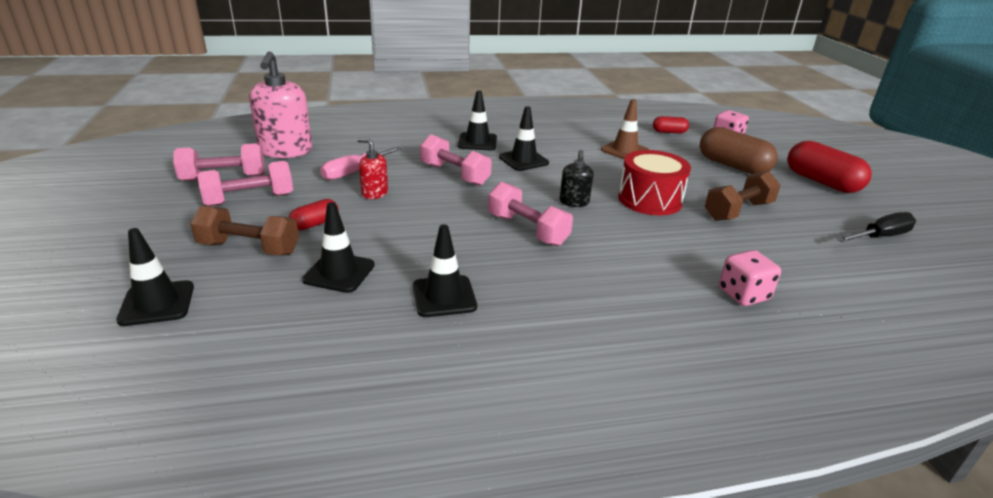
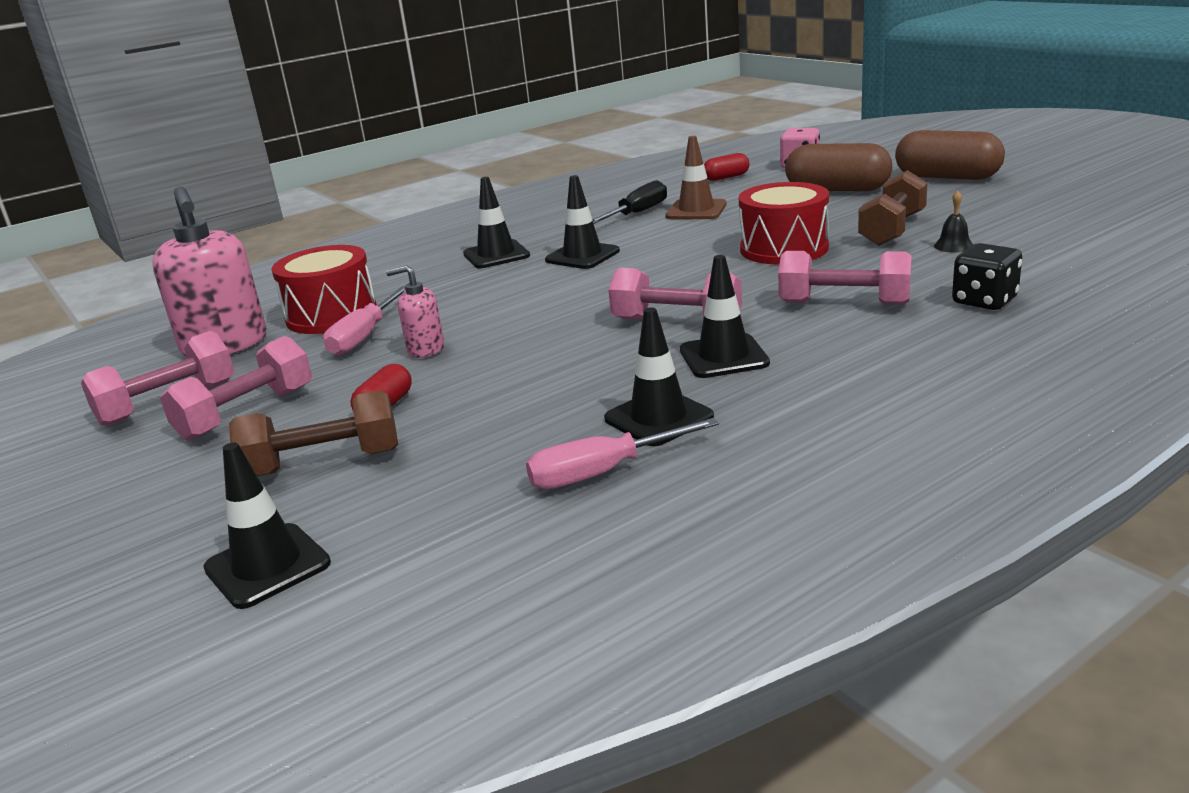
camera: 20 degrees left, 5 degrees down
black traffic cone [302,202,375,293] -> black traffic cone moved to [680,255,770,378]
red soap dispenser [357,138,388,199] -> pink soap dispenser [386,265,444,358]
pink dumbbell [420,134,492,186] -> pink dumbbell moved to [778,251,911,305]
black soap dispenser [560,150,594,207] -> none
pink dice [719,250,781,306] -> black dice [952,243,1022,310]
red capsule [787,141,872,193] -> brown capsule [895,130,1005,180]
black screwdriver [837,212,916,242] -> black screwdriver moved to [592,180,667,224]
none -> red drum [271,245,377,334]
none -> pink screwdriver [526,418,719,489]
none -> black bell [934,191,973,253]

